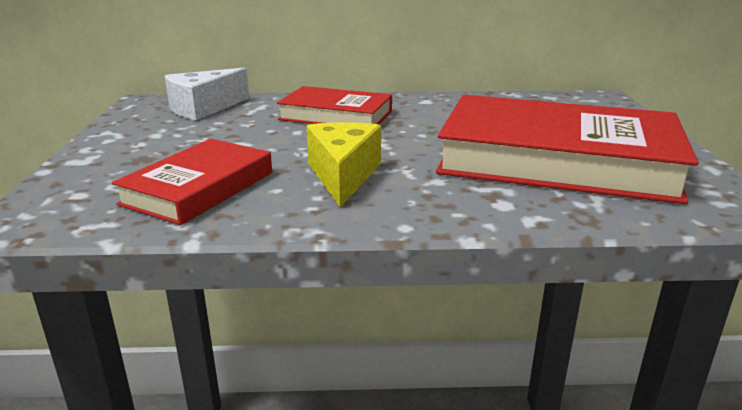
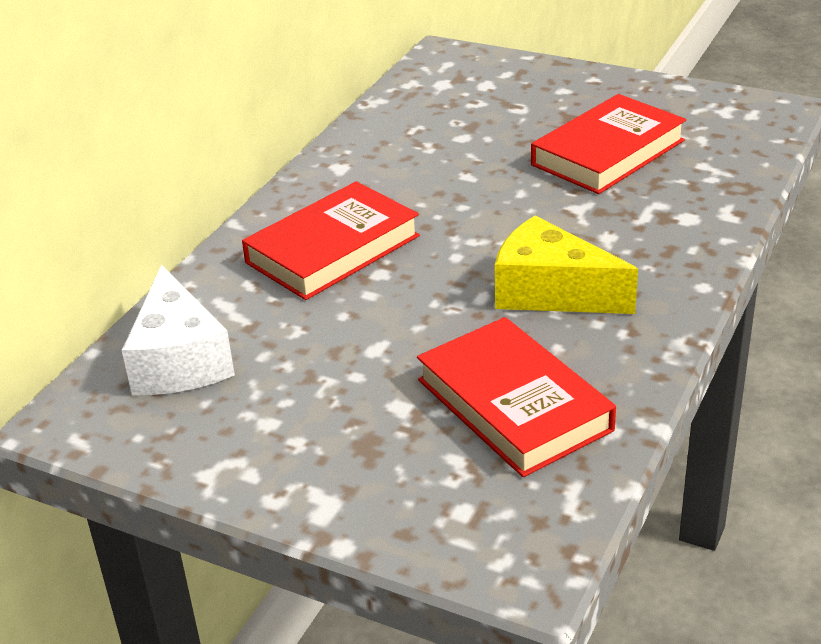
camera: 60 degrees left, 10 degrees up
red book [436,95,699,204] -> red book [531,94,686,194], size x0.55

